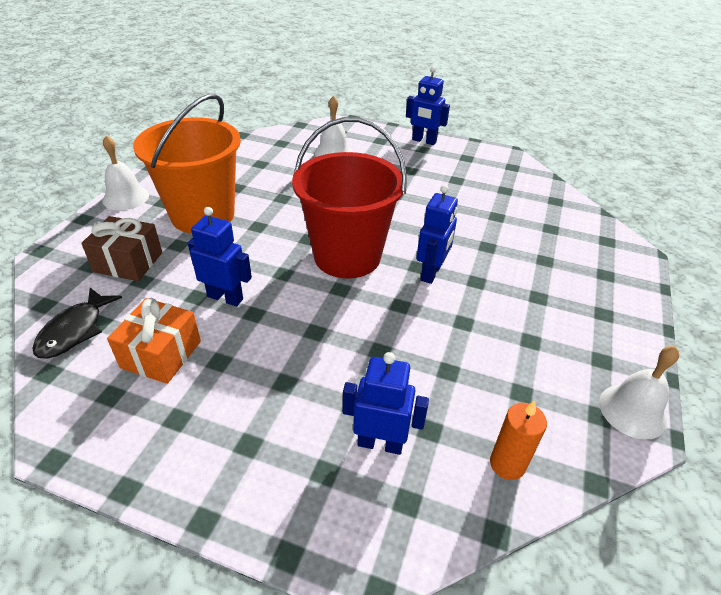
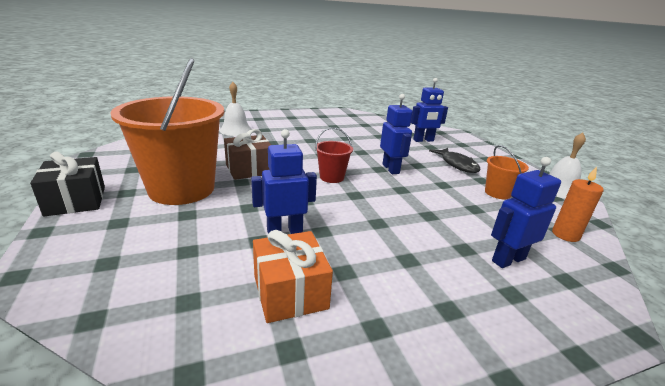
camera: 40 degrees left, 15 degrees down
black fish [32,288,122,359] -> black fish moved to [429,148,480,173]
brown gift [81,216,162,281] -> brown gift moved to [224,129,271,180]
white bell [102,135,149,210] -> black gift [30,152,105,217]
red bucket [292,117,407,278] -> red bucket [315,127,353,183], size x0.44
blue robot [406,66,450,145] -> blue robot moved to [411,78,448,142]
none -> orange bucket [485,145,529,199]

